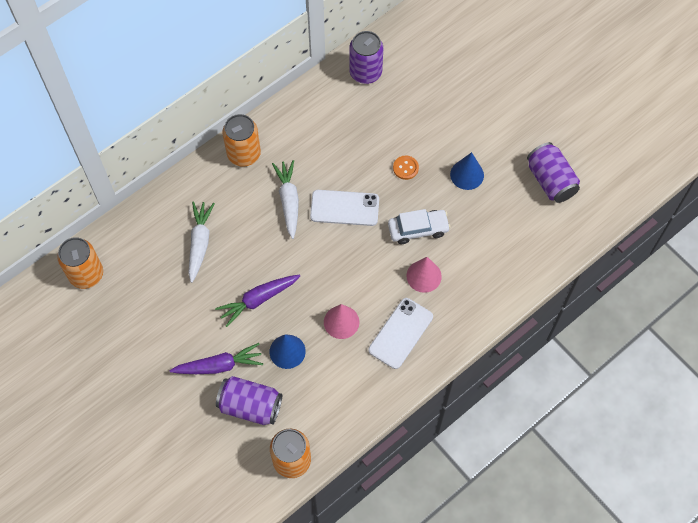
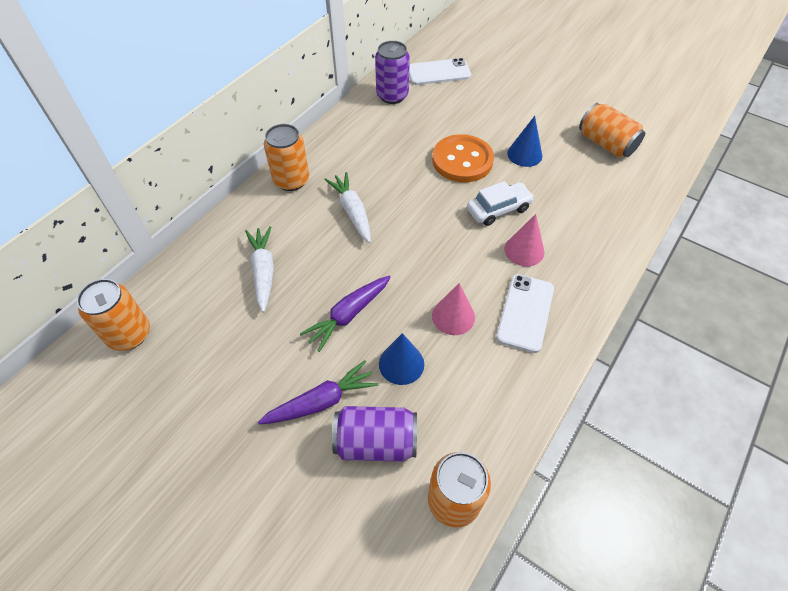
camera: 15 degrees left, 10 degrees down
white phone [310,190,379,226] -> white phone moved to [409,58,471,85]
orange button [393,156,419,180] -> orange button [432,134,494,182], size x2.26
purple can [527,142,580,203] -> orange can [579,103,645,158]

